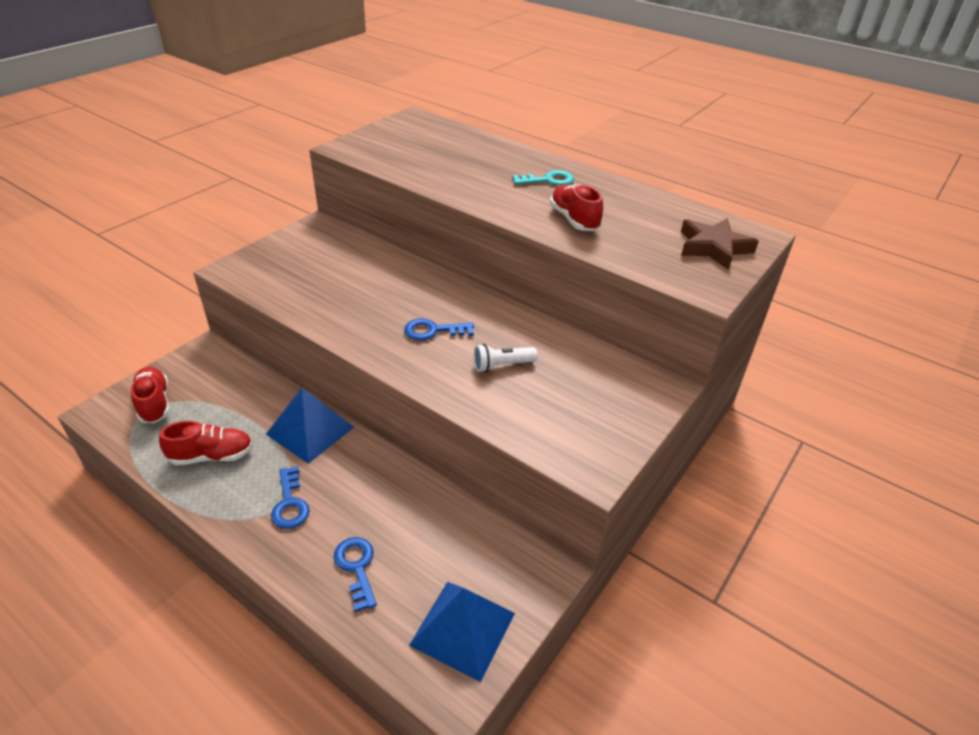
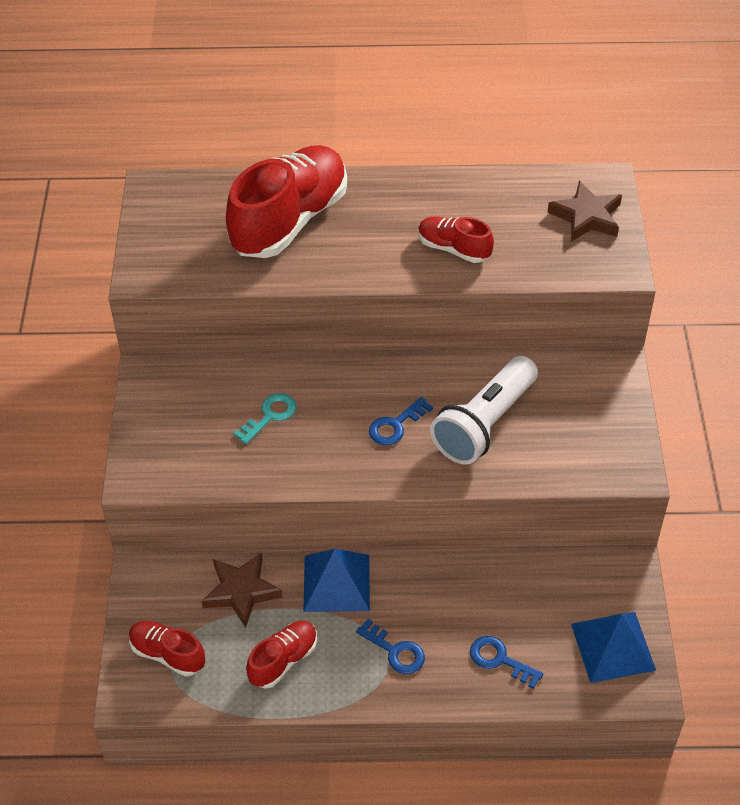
camera: 35 degrees left, 10 degrees up
white flashlight [474,344,538,372] -> white flashlight [430,356,538,465], size x2.16
turquoise key [512,170,574,186] -> turquoise key moved to [233,393,296,444]
none -> brown star [202,553,283,628]
none -> red shoe [226,145,347,258]

